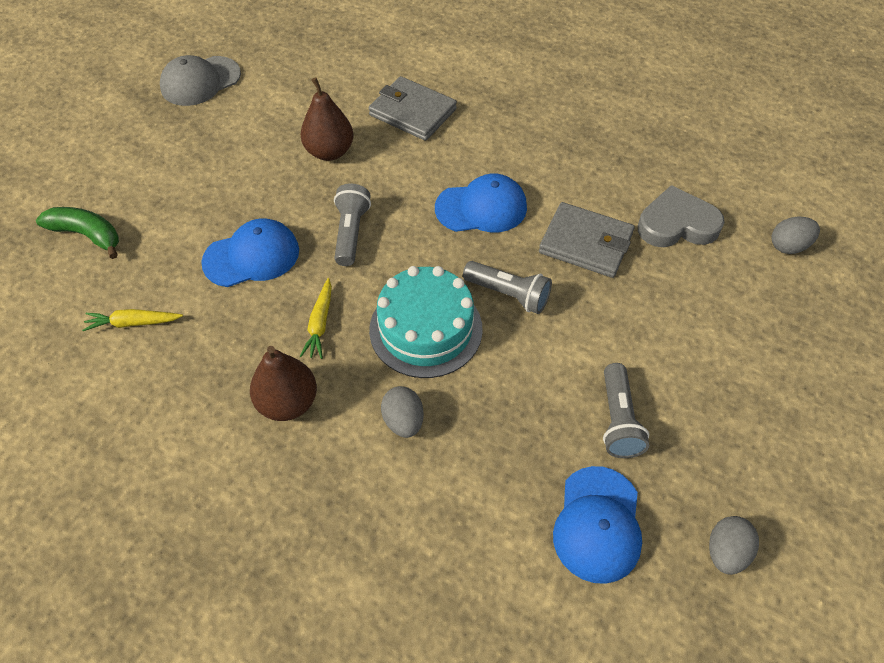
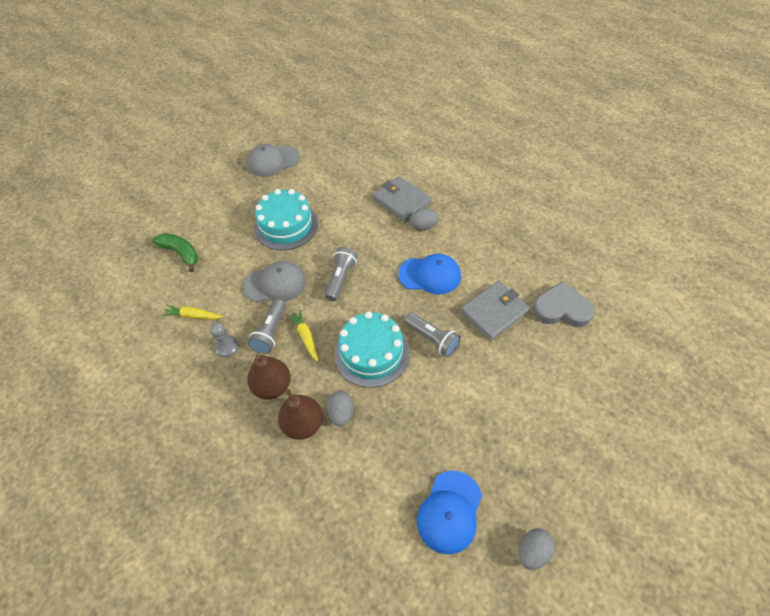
camera: 15 degrees right, 0 degrees up
blue cap [201,219,299,287] -> grey cap [243,261,306,302]
brown pear [300,77,354,161] -> brown pear moved to [278,389,323,440]
yellow carrot [300,278,332,359] -> yellow carrot turned 135 degrees clockwise [288,310,318,361]
grey wallet [539,202,634,278] -> grey wallet turned 75 degrees counterclockwise [460,281,530,340]
grey flashlight [603,363,649,458] -> grey flashlight moved to [248,299,286,354]
grey egg [771,217,820,254] -> grey egg moved to [410,209,439,231]
none -> grey pawn [210,322,239,357]
none -> turquoise cake [254,189,318,250]

